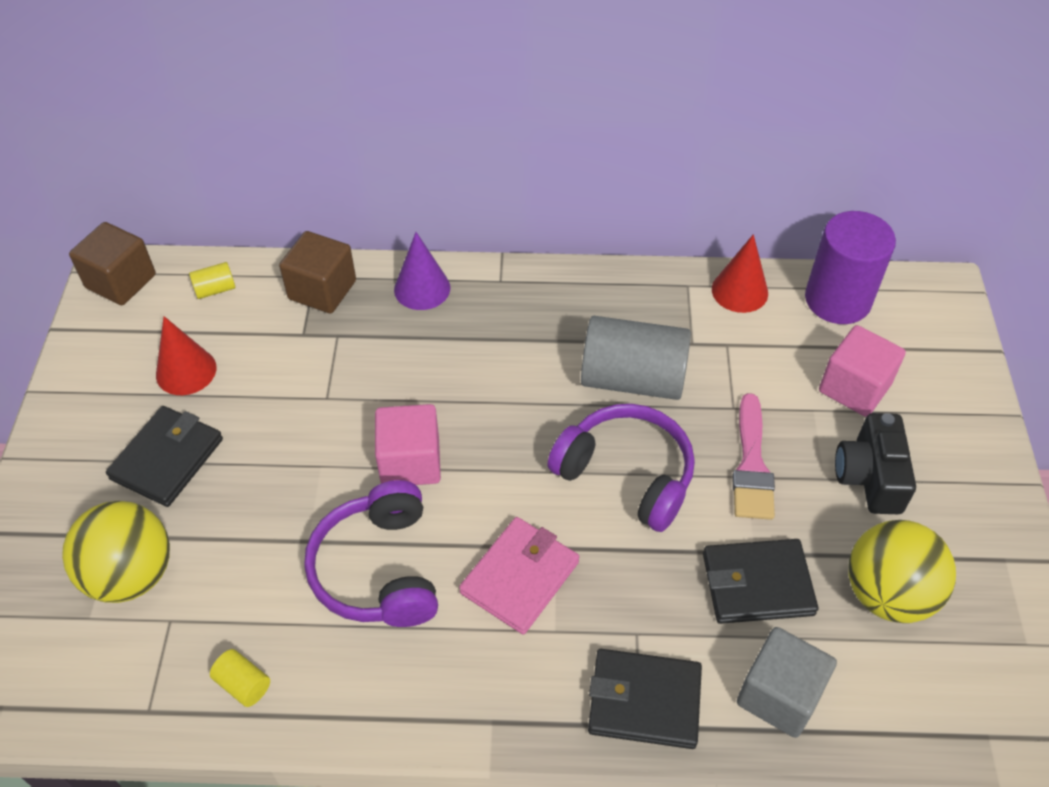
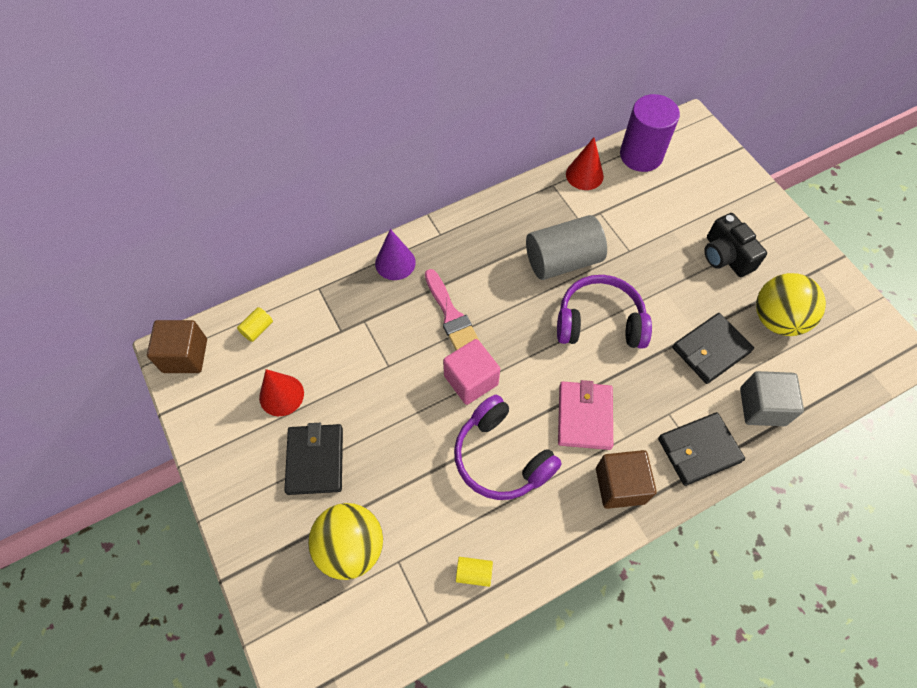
camera: 30 degrees left, 10 degrees up
brown cube [279,231,356,314] -> brown cube moved to [596,450,657,509]
pink brush [732,393,775,520] -> pink brush moved to [425,269,479,350]
pink cube [819,325,906,417] -> none

